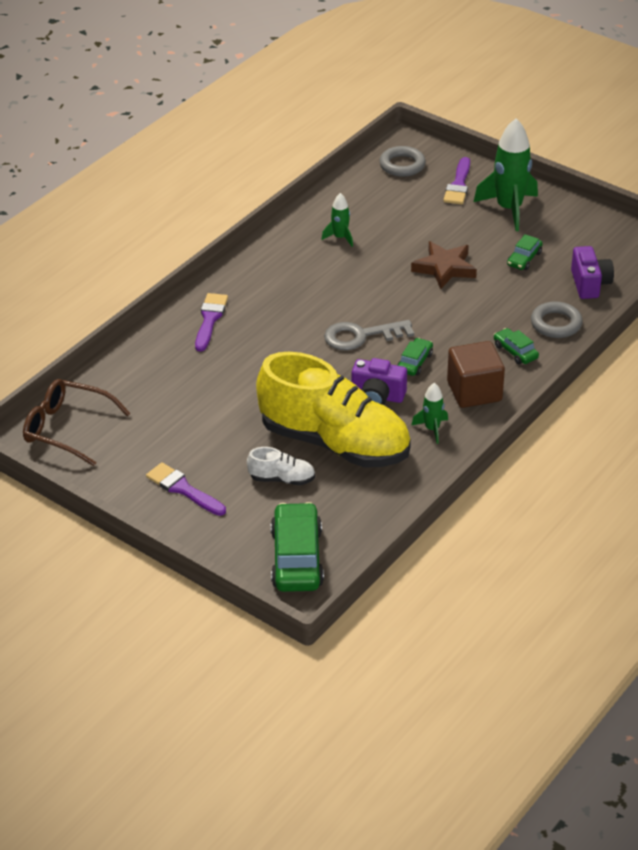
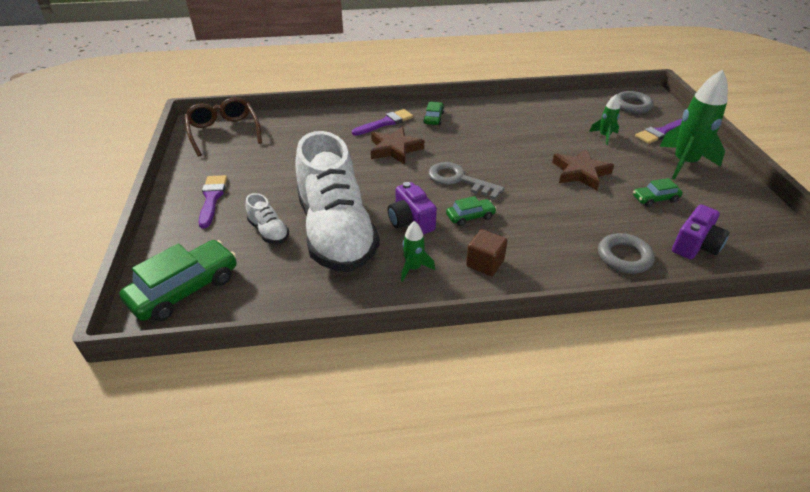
camera: 45 degrees right, 0 degrees up
yellow shoe [256,352,411,467] -> white shoe [295,131,380,272]
green rocket [322,193,353,247] -> green rocket moved to [589,94,620,145]
brown cube [447,341,505,408] -> brown cube [466,229,508,276], size x0.65
green car [494,328,539,365] -> green car moved to [423,102,444,125]
none -> brown star [371,126,424,165]

